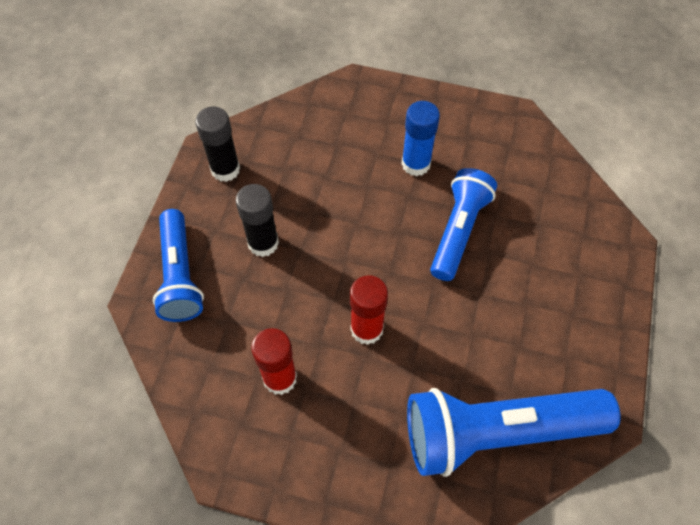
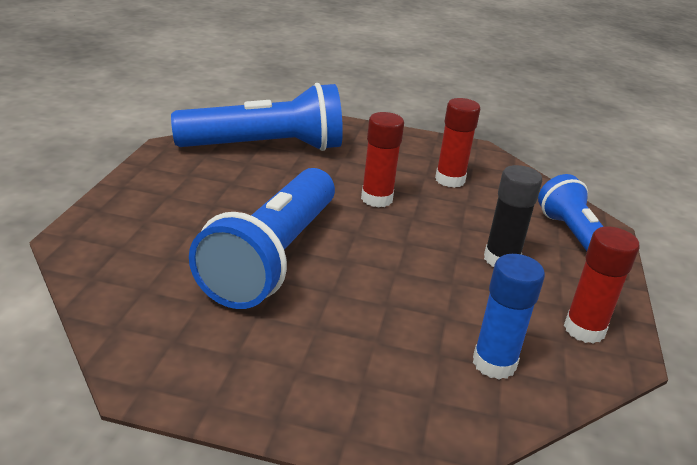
camera: 175 degrees right, 30 degrees down
black glue stick [195,106,240,182] -> red glue stick [564,226,639,344]
blue glue stick [401,101,440,176] -> blue glue stick moved to [473,254,545,379]
blue flashlight [430,168,497,281] -> blue flashlight [189,168,335,309], size x1.55

